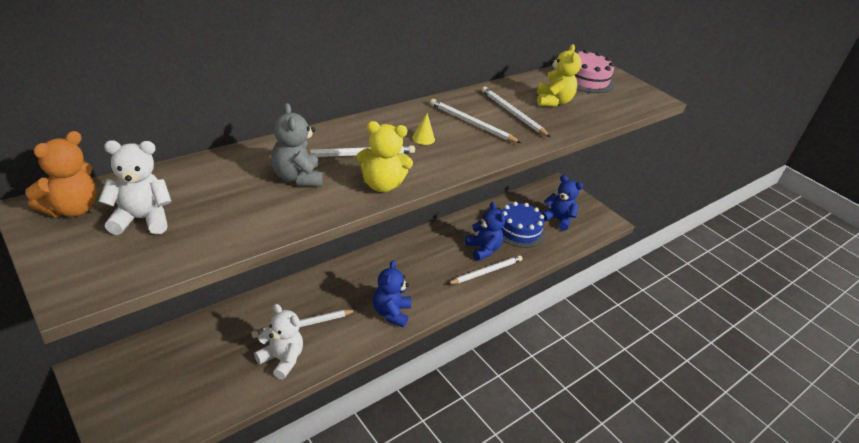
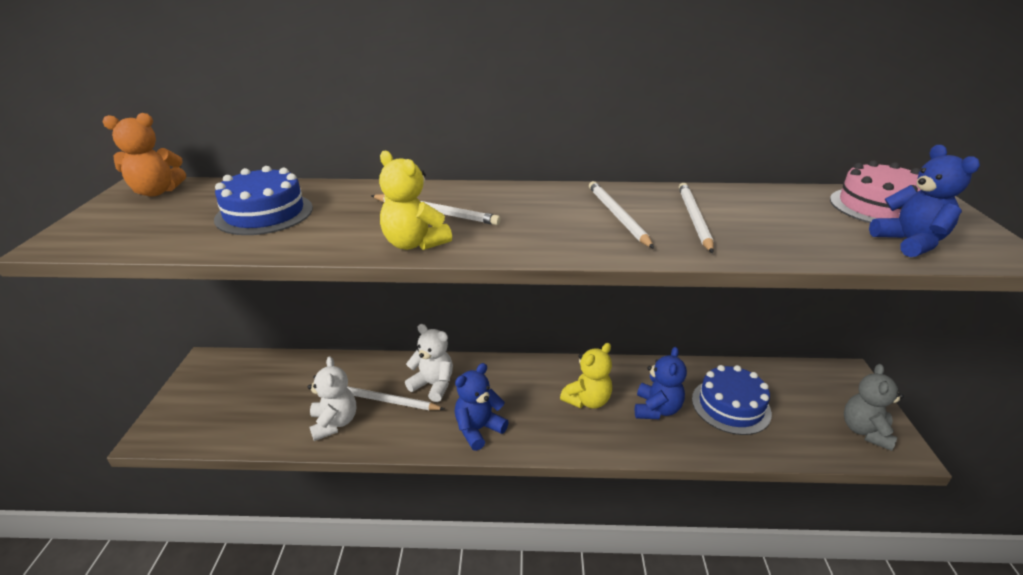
camera: 45 degrees right, 5 degrees down
white teddy bear [99,140,172,235] -> white teddy bear moved to [405,324,453,402]
grey teddy bear [271,103,323,187] -> grey teddy bear moved to [844,364,904,451]
yellow cone [412,113,435,145] -> none
white pencil [448,255,522,284] -> none
yellow teddy bear [537,44,581,107] -> yellow teddy bear moved to [560,343,612,409]
blue teddy bear [542,175,583,231] -> blue teddy bear moved to [869,145,980,257]
none -> blue cake [214,166,313,235]

